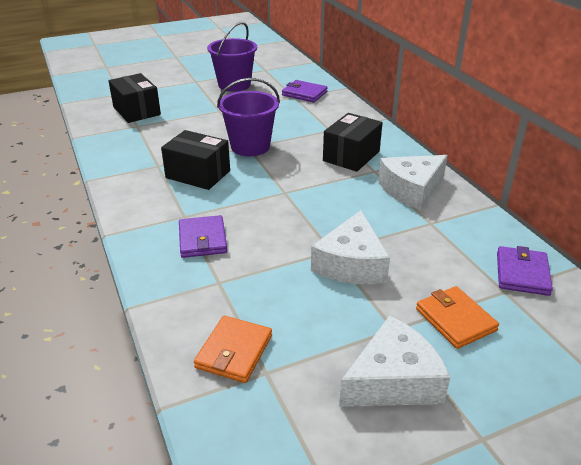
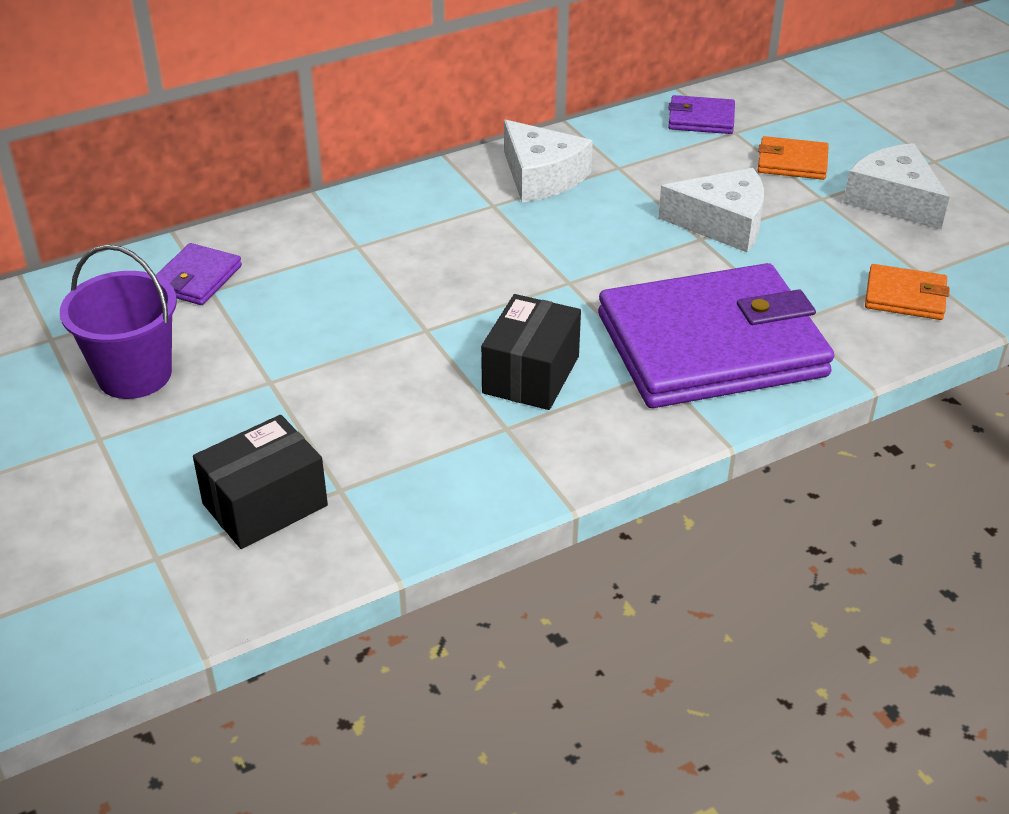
camera: 95 degrees left, 5 degrees up
purple wallet [179,215,227,258] -> purple wallet [598,263,834,408], size x2.40
purple bucket [217,78,280,156] -> none
black box [323,113,382,172] -> none
orange wallet [416,286,499,349] -> orange wallet turned 45 degrees clockwise [758,136,829,180]

